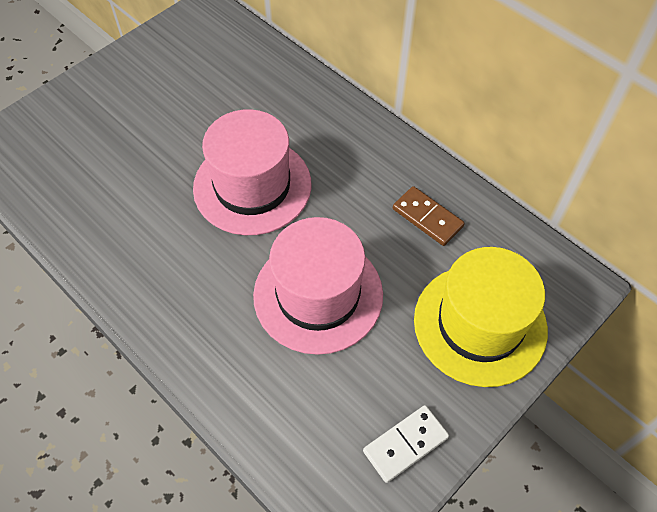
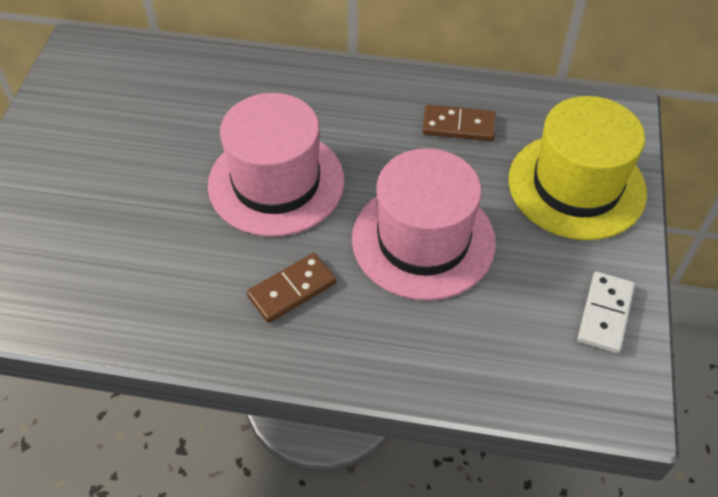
camera: 35 degrees left, 5 degrees down
none -> brown domino [247,253,336,323]

